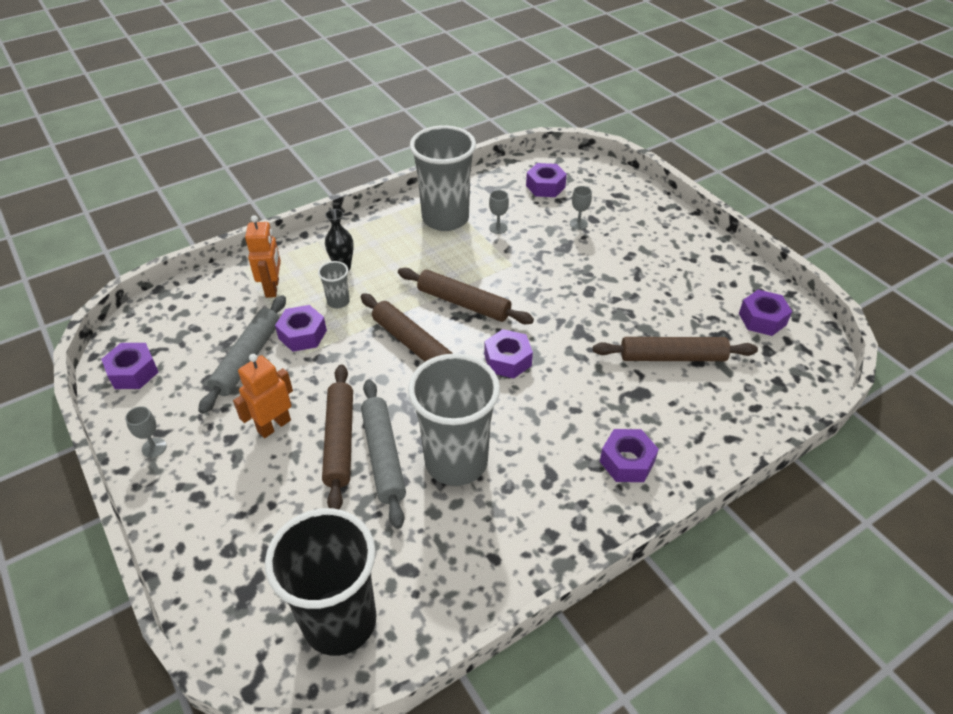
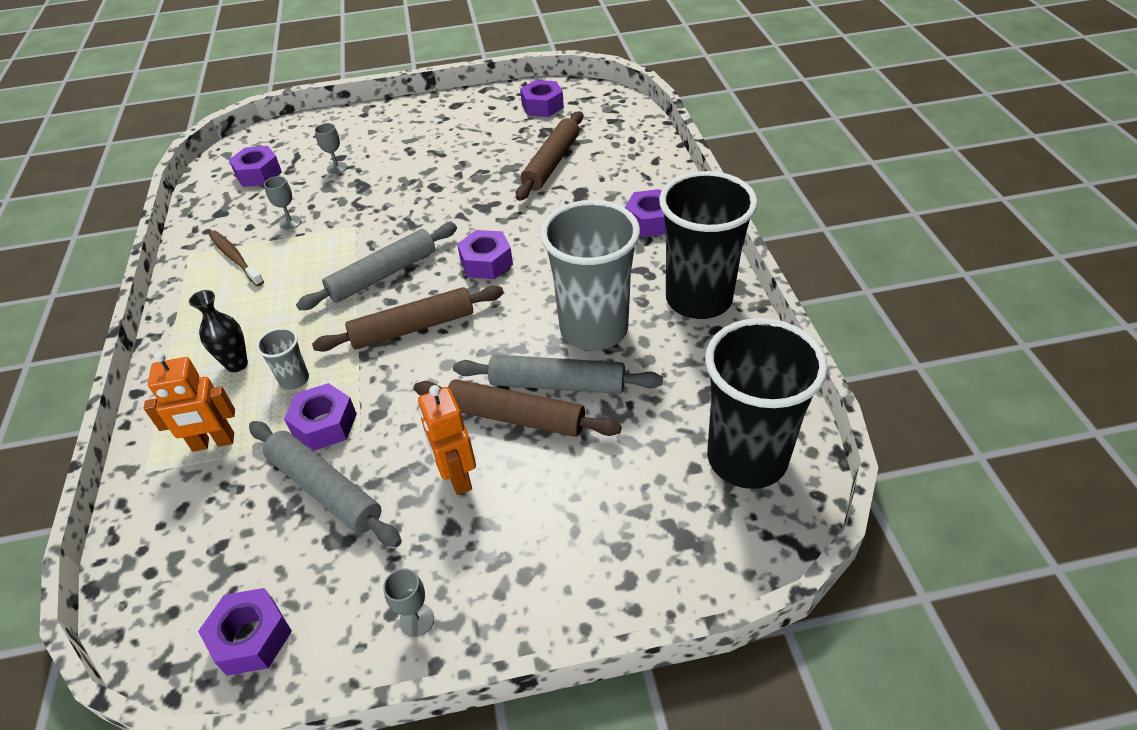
camera: 65 degrees left, 0 degrees up
orange robot [245,215,281,298] -> orange robot turned 150 degrees clockwise [144,352,235,452]
brown rolling pin [398,268,534,324] -> grey rolling pin [296,223,457,310]
grey cup [410,125,476,231] -> brown toothbrush [209,230,264,286]
none -> black cup [659,171,758,319]

